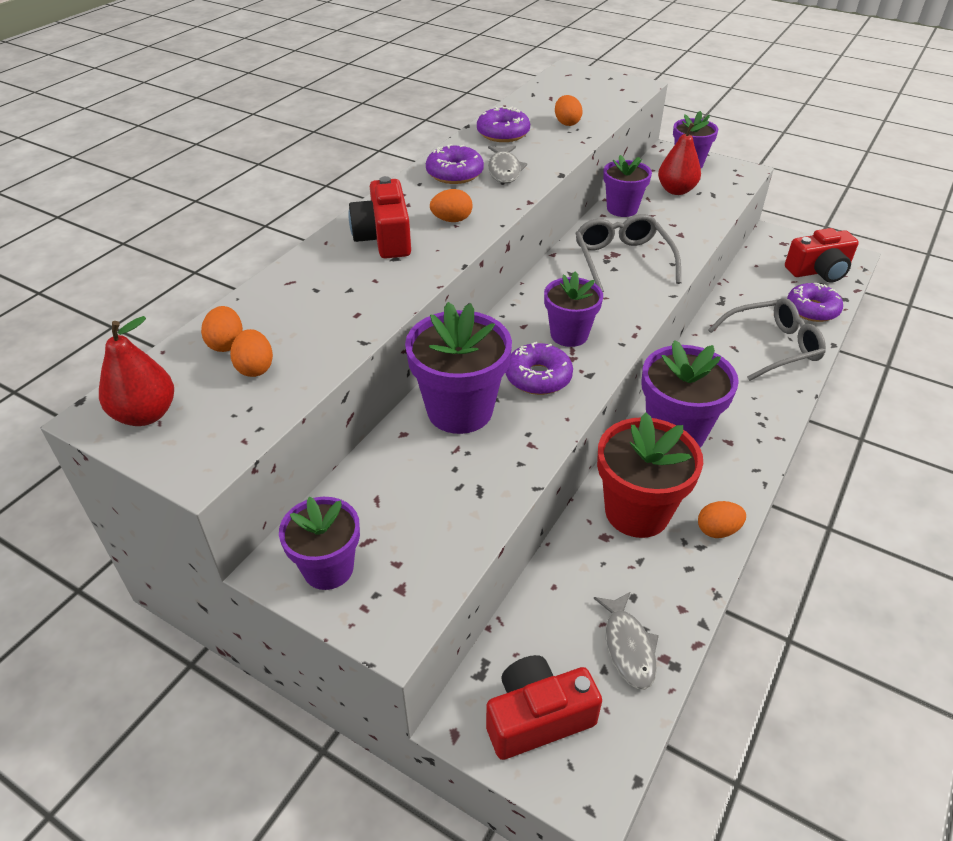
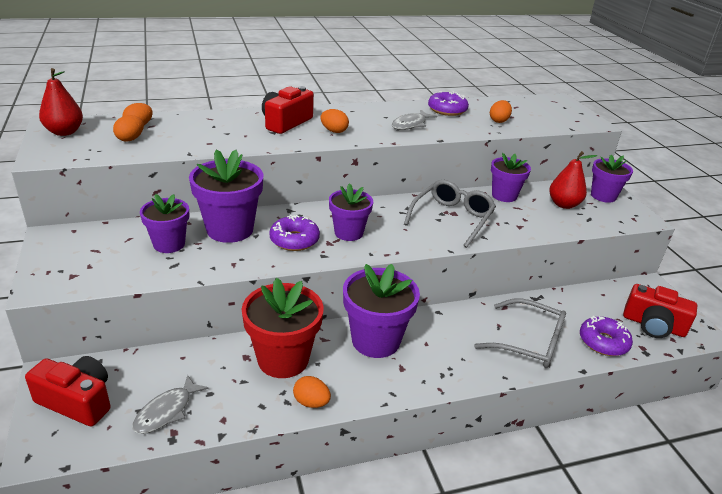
camera: 40 degrees right, 10 degrees down
purple flower pot [279,497,360,590] -> purple flower pot moved to [140,194,189,253]
purple donut [426,144,484,184] -> none

